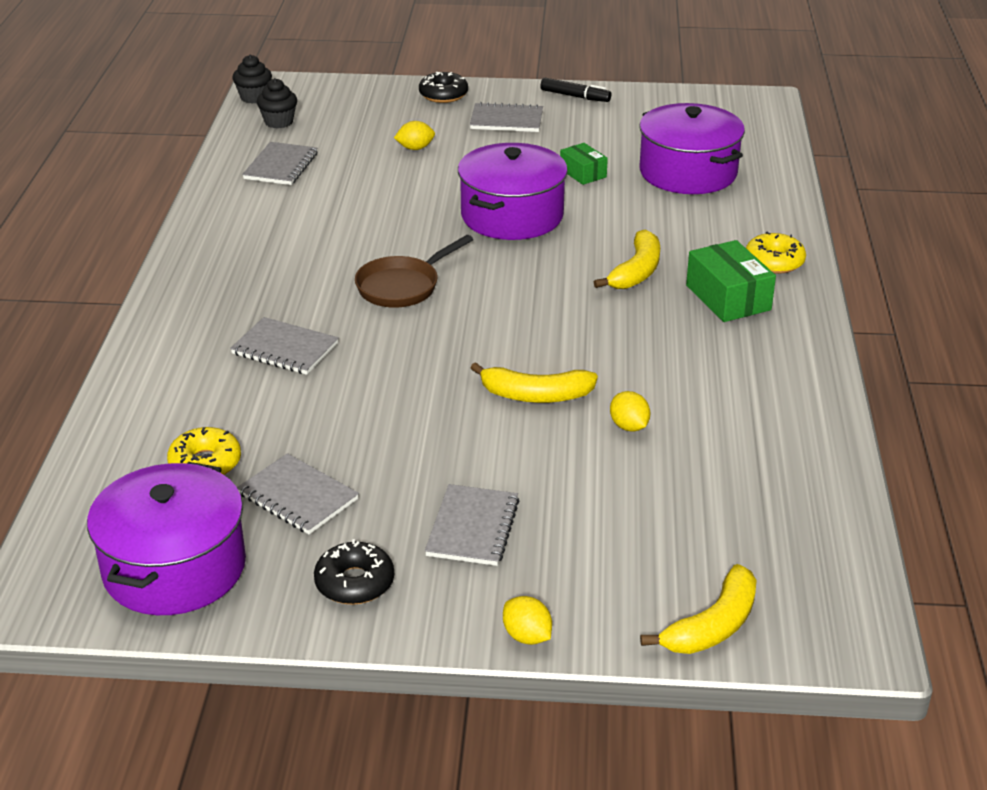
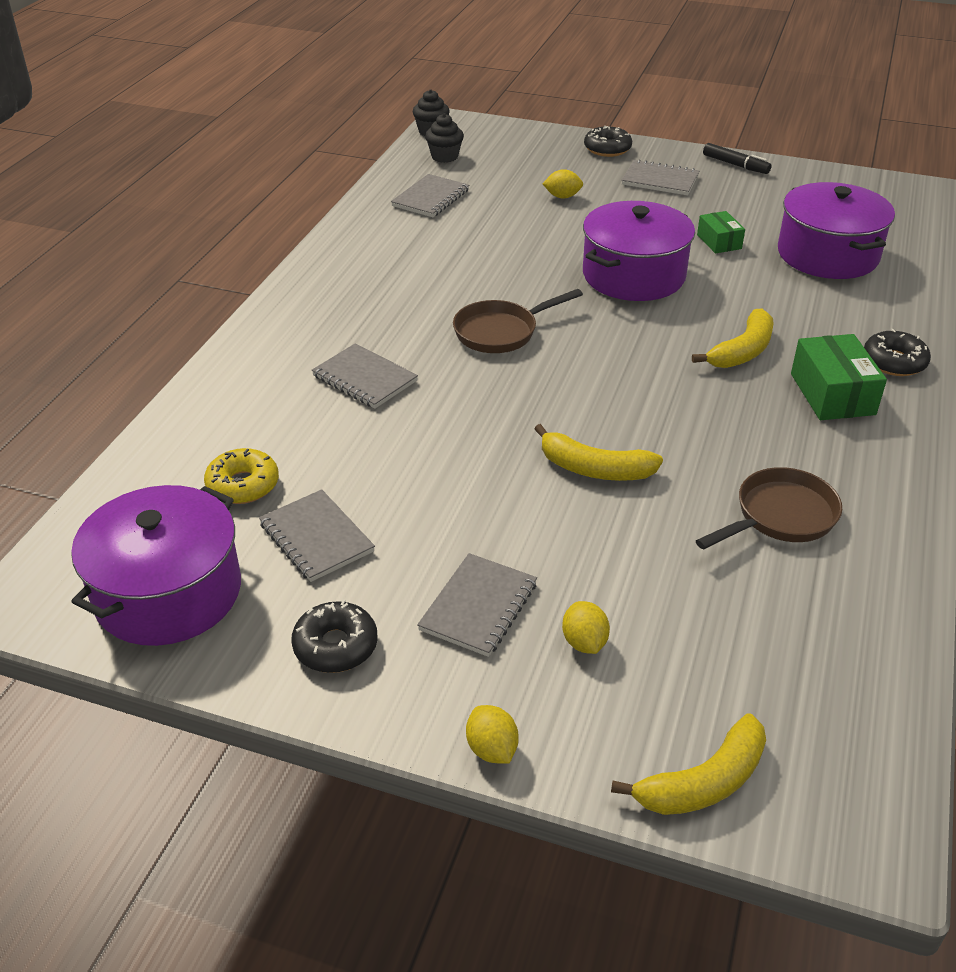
camera: 15 degrees right, 5 degrees up
yellow lemon [610,391,651,432] -> yellow lemon moved to [562,601,610,654]
yellow donut [746,232,806,274] -> black donut [864,329,931,376]
none -> brown pan [696,467,842,550]

